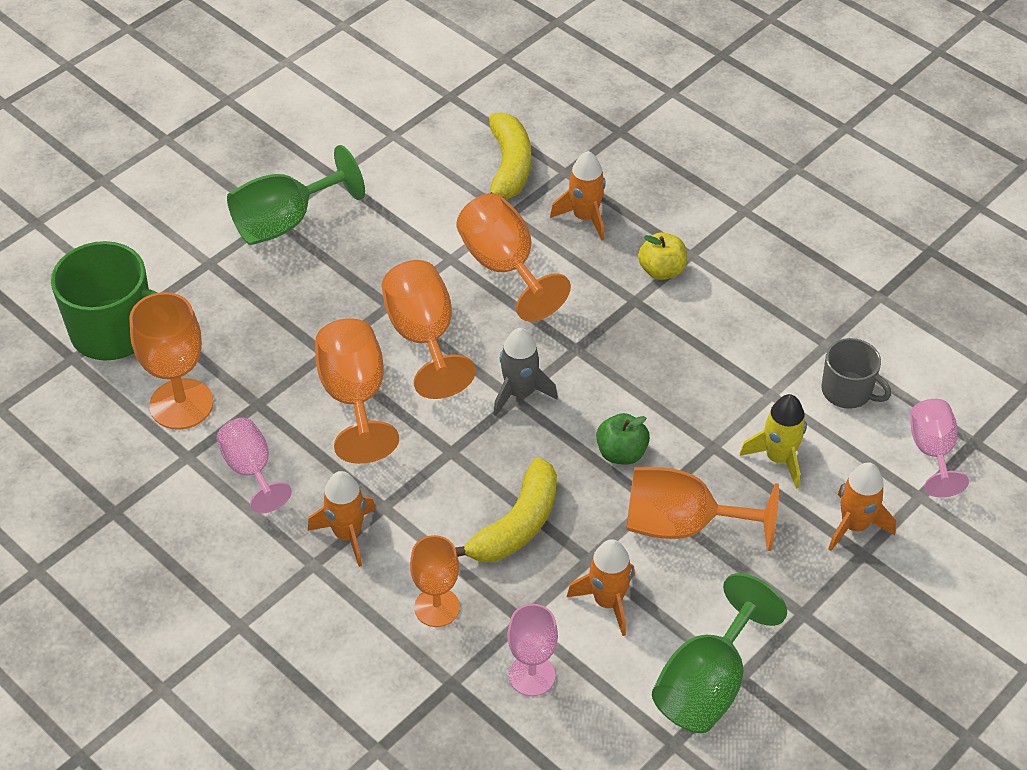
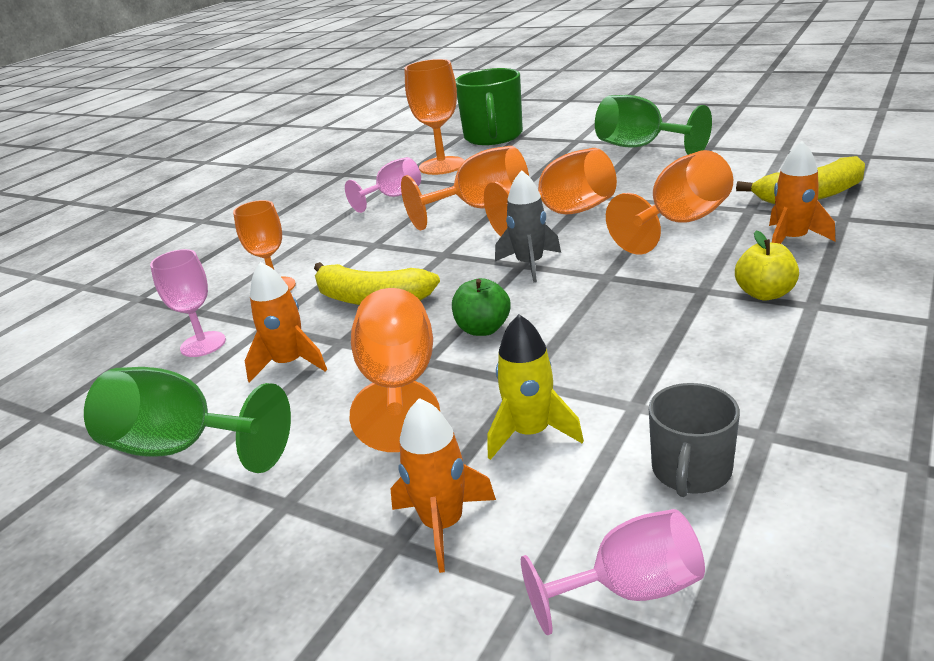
camera: 80 degrees right, 20 degrees down
orange rocket [308,471,376,567] -> none

